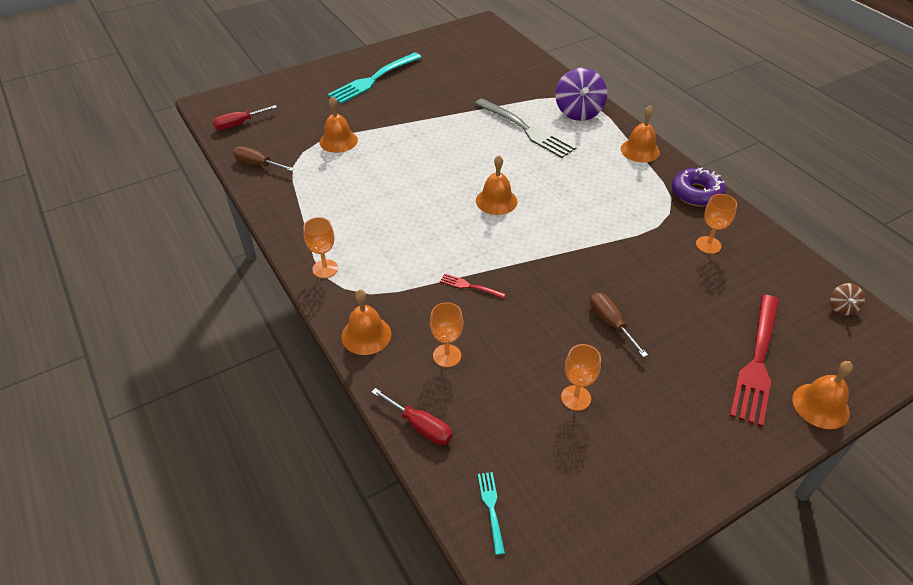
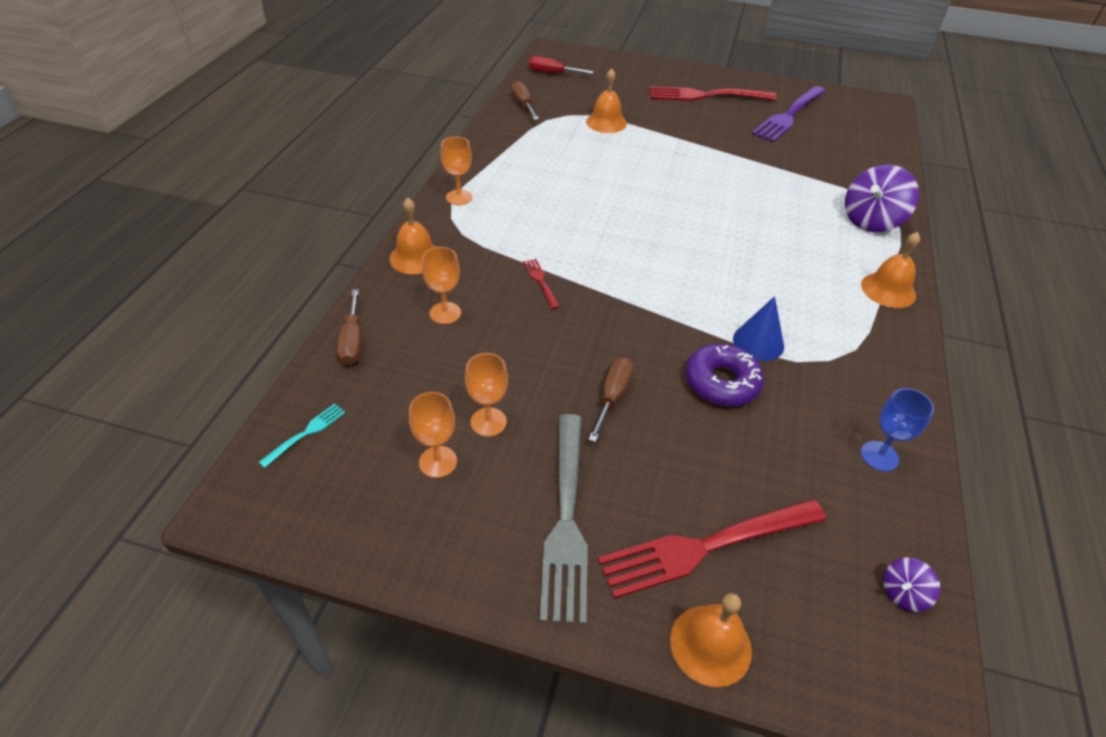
camera: 45 degrees right, 0 degrees up
turquoise fork [328,52,422,104] -> red fork [649,86,777,101]
red screwdriver [371,388,452,445] -> brown screwdriver [337,289,361,365]
grey fork [475,98,577,158] -> grey fork moved to [540,414,588,624]
orange bell [476,155,518,215] -> none
purple donut [672,167,726,207] -> purple donut moved to [686,344,764,406]
orange goblet [696,194,737,254] -> orange goblet moved to [409,392,457,478]
brown spinning top [830,283,865,316] -> purple spinning top [883,558,940,612]
none -> blue cone [733,296,784,361]
none -> purple fork [752,86,826,142]
none -> blue goblet [861,388,934,472]

